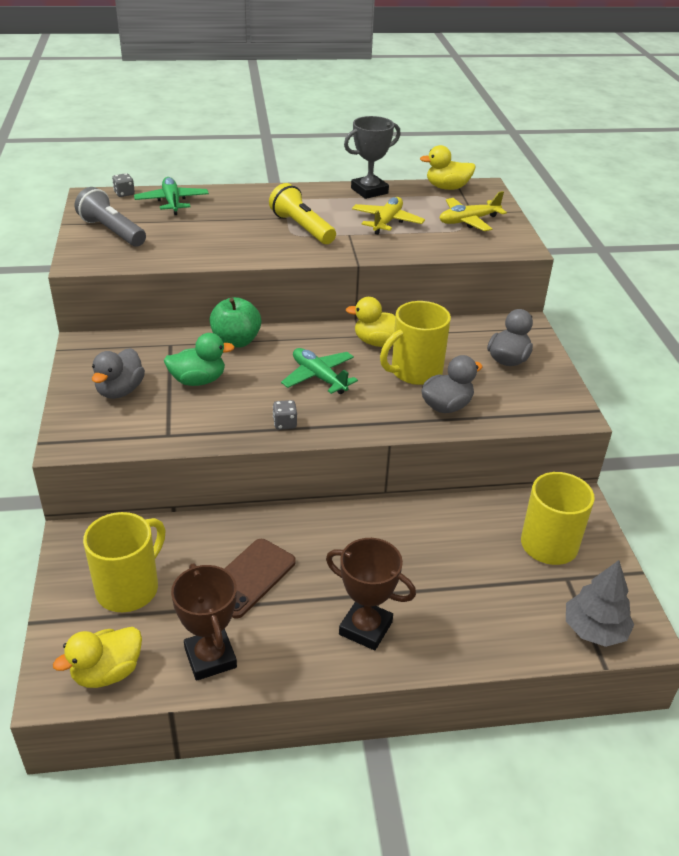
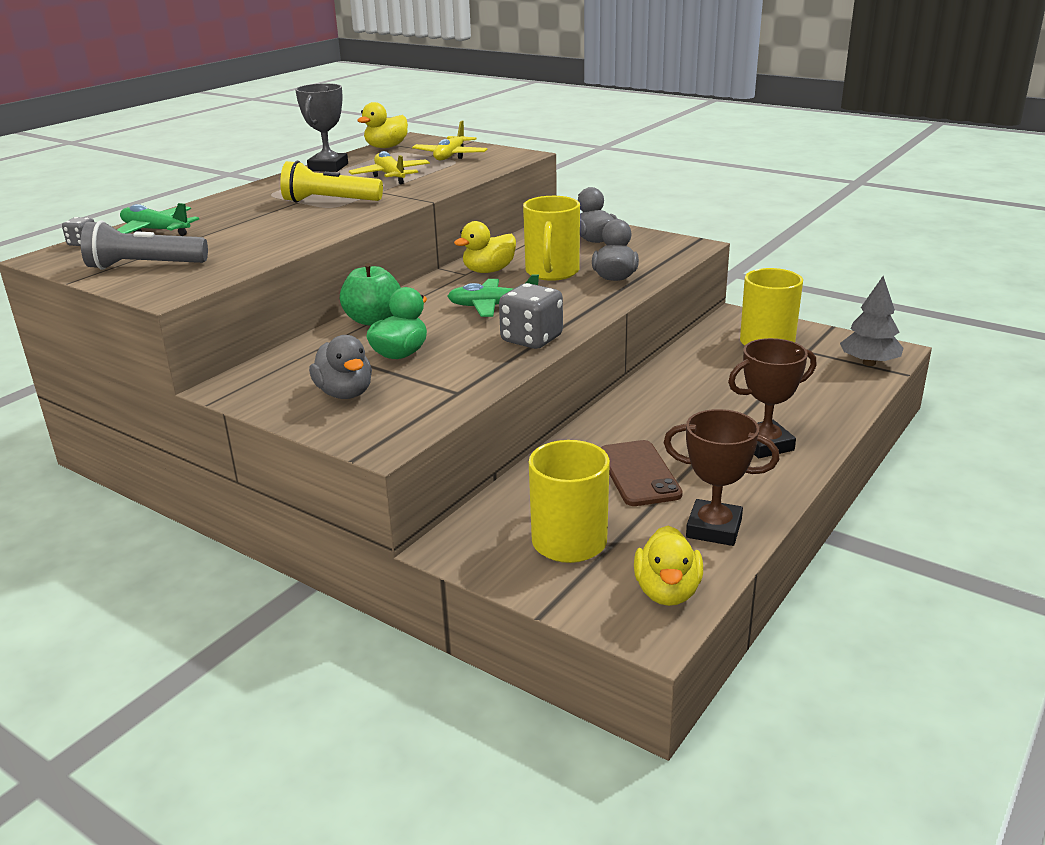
camera: 45 degrees left, 10 degrees down
grey dice [273,400,297,430] -> grey dice [499,283,563,349], size x1.99

